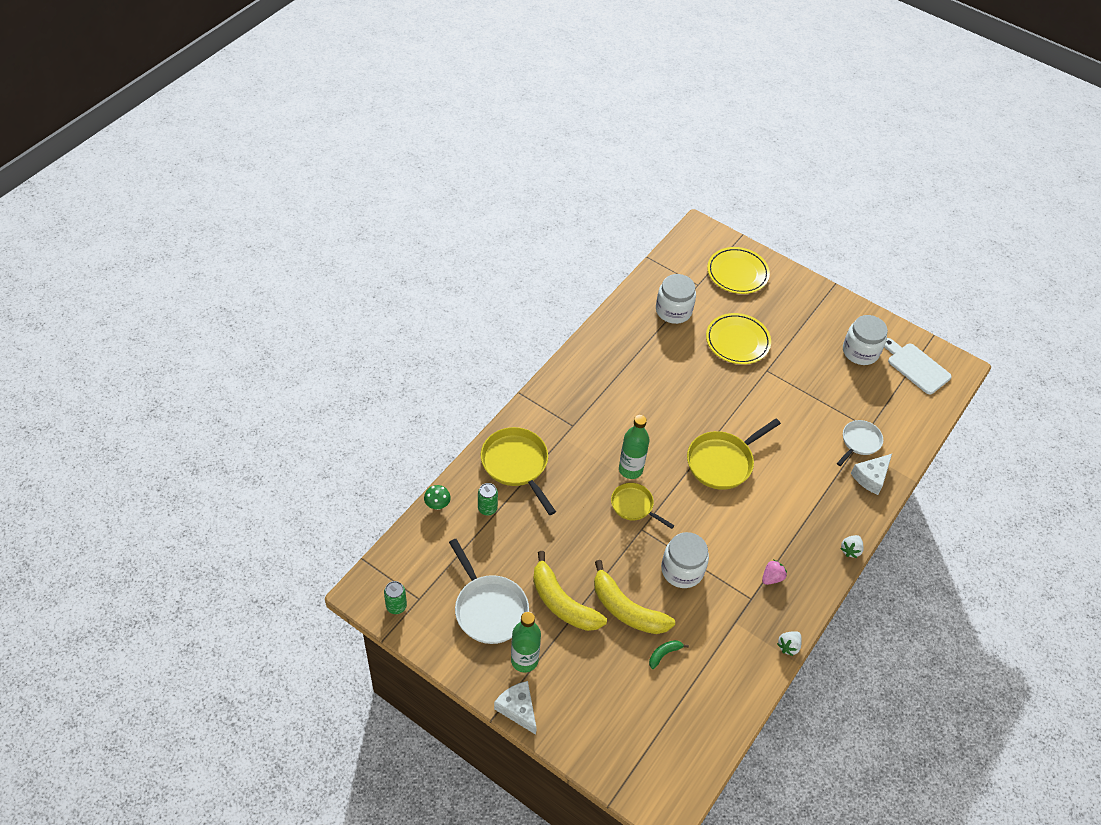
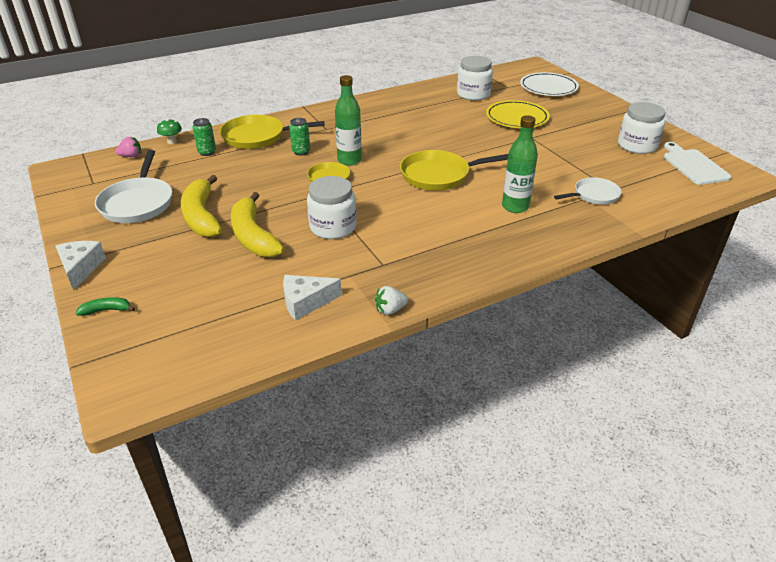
camera: 30 degrees right, 15 degrees down
green can [384,581,407,614] -> green can moved to [289,118,310,156]
yellow pan [481,427,556,515] -> yellow pan turned 90 degrees counterclockwise [220,115,324,149]
green bottle [511,612,541,673] -> green bottle moved to [502,115,538,213]
green banana [649,640,689,669] -> green banana moved to [76,297,135,316]
yellow plate [707,247,770,294] -> white plate [520,72,579,96]
pink strawberry [762,560,787,585] -> pink strawberry moved to [116,137,142,157]
white strawberry [840,535,864,558] -> none
white cheese [851,454,892,495] -> white cheese moved to [283,275,342,321]

